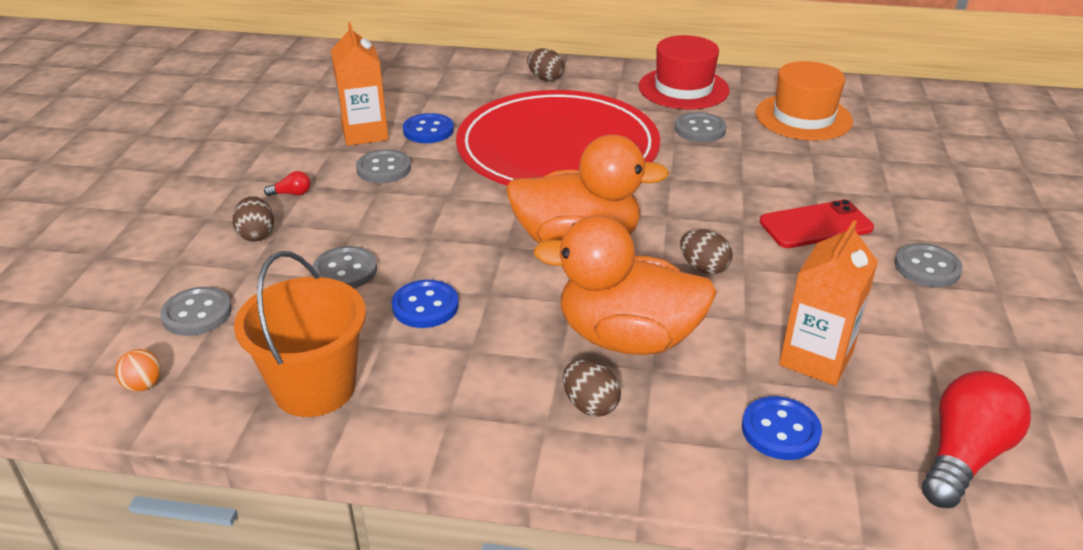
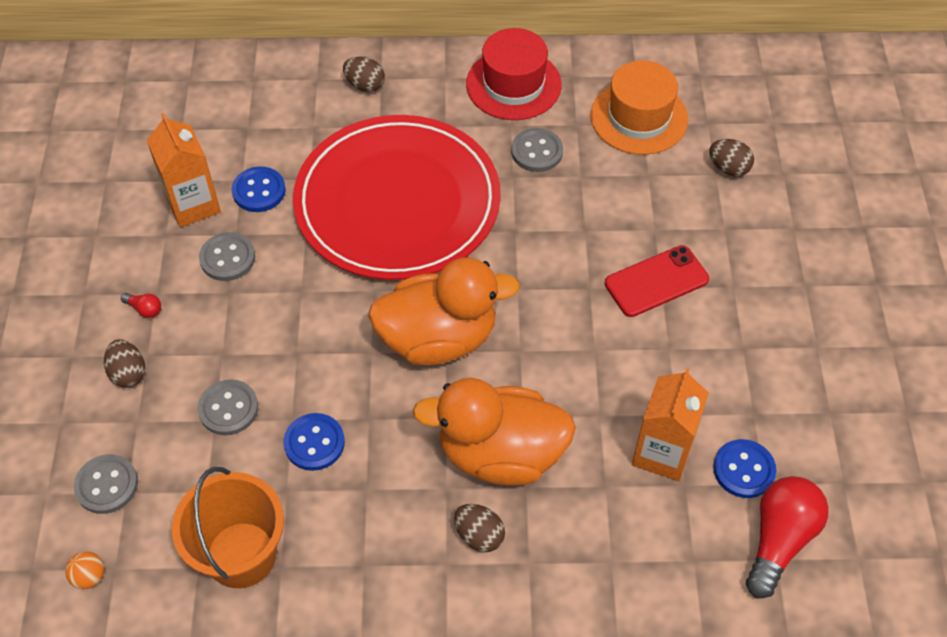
camera: 10 degrees left, 20 degrees up
red light bulb [264,171,310,196] -> red light bulb turned 45 degrees clockwise [121,293,161,318]
brown egg [680,229,733,274] -> brown egg moved to [709,139,754,176]
blue button [742,396,822,460] -> blue button moved to [713,439,776,498]
grey button [895,243,963,287] -> none

